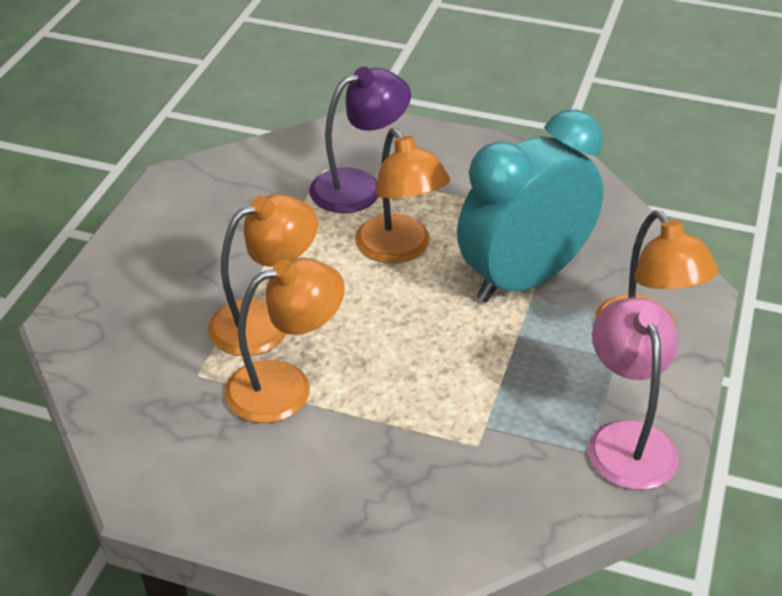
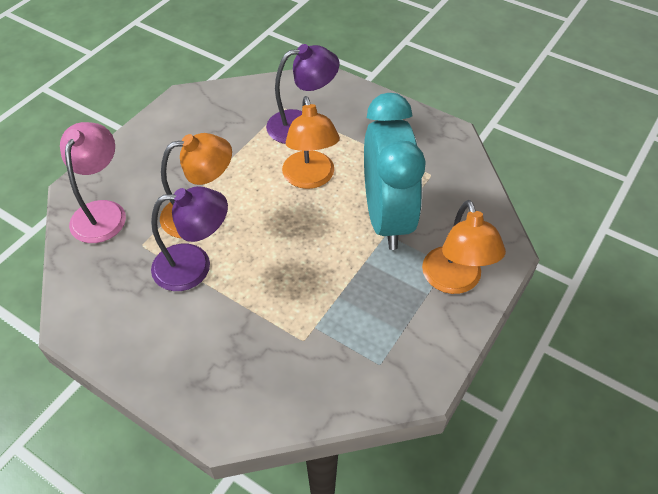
camera: 15 degrees right, 10 degrees up
orange lamp [224,258,345,423] -> purple lamp [151,186,228,291]
turquoise clock [457,109,604,303] -> turquoise clock turned 105 degrees clockwise [364,93,426,250]
pink lamp [588,298,679,490] -> pink lamp moved to [60,122,126,243]

